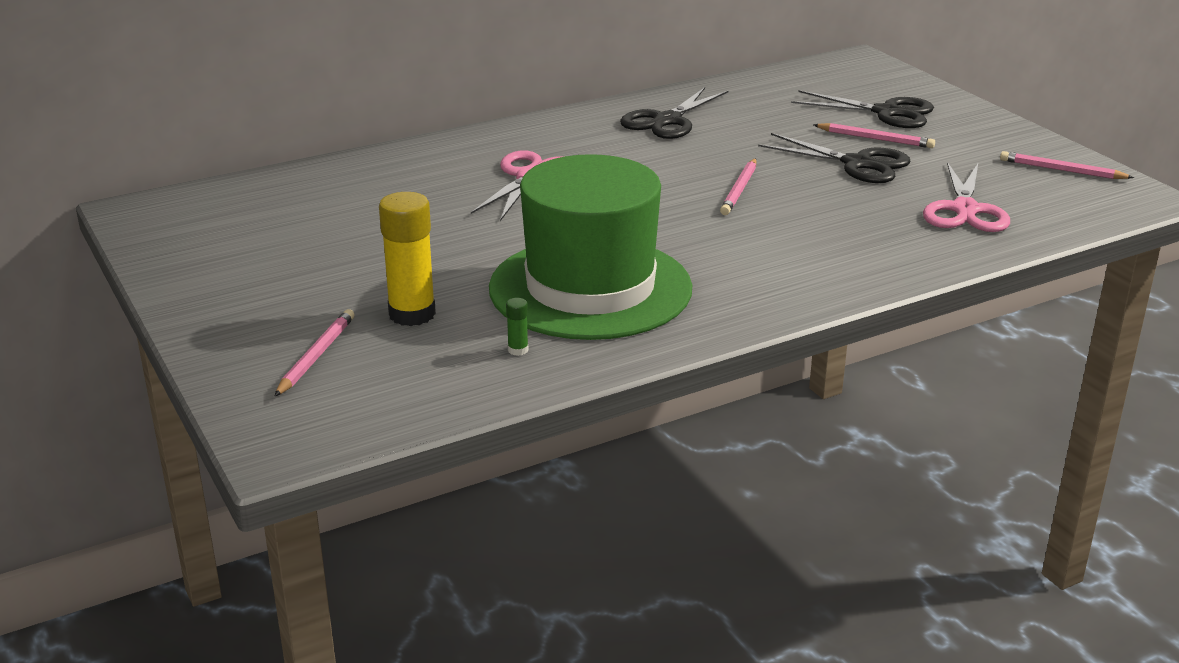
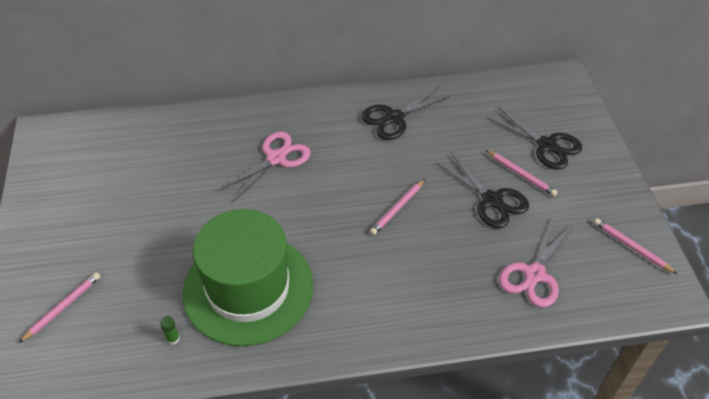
camera: 20 degrees right, 20 degrees up
yellow glue stick [379,192,436,326] -> none

